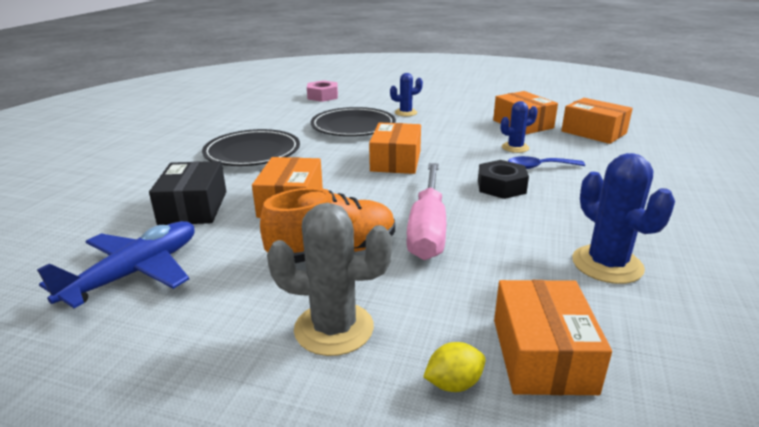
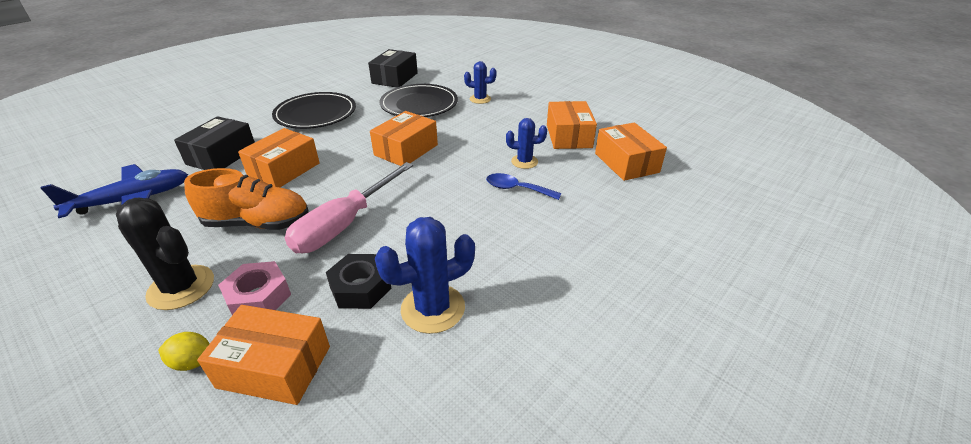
camera: 25 degrees right, 10 degrees up
grey cactus [267,203,392,356] -> black cactus [116,198,214,310]
pink nut [307,80,338,102] -> pink nut moved to [218,261,291,315]
black nut [478,160,529,199] -> black nut moved to [326,254,391,309]
orange box [494,280,612,395] -> orange box turned 75 degrees clockwise [197,305,330,405]
blue cactus [572,153,675,284] -> blue cactus turned 60 degrees clockwise [375,217,475,334]
none -> black box [368,49,418,88]

